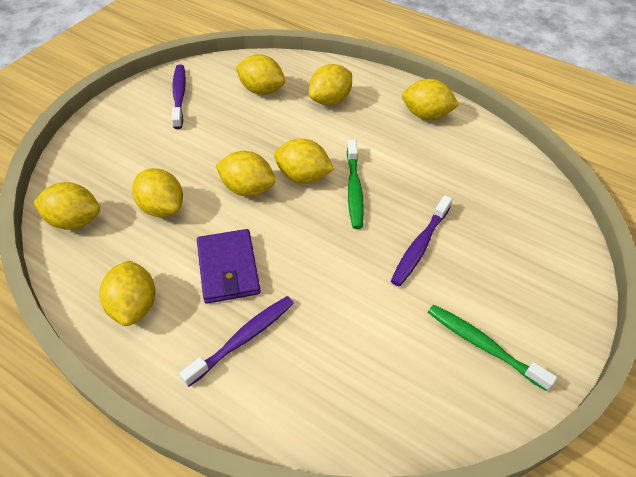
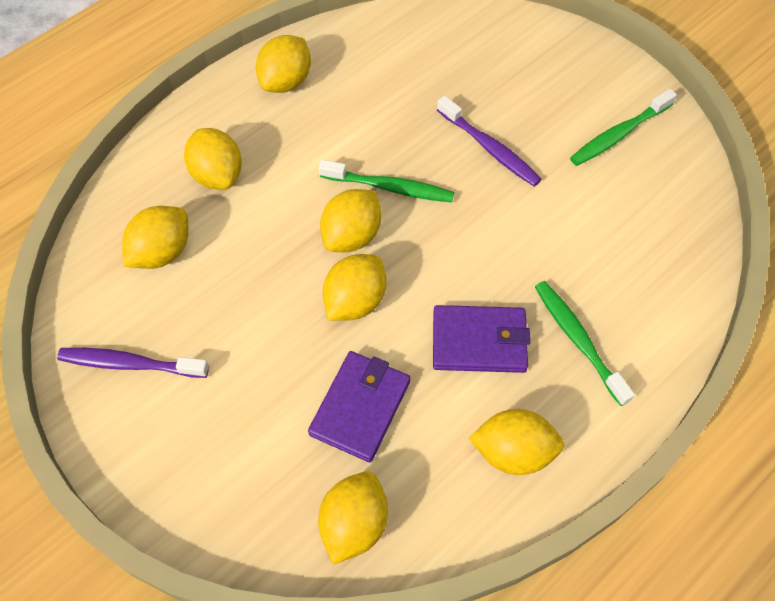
camera: 75 degrees left, 10 degrees up
yellow lemon [132,168,183,217] -> purple wallet [308,351,410,462]
purple toothbrush [179,296,294,387] -> green toothbrush [535,281,635,406]

